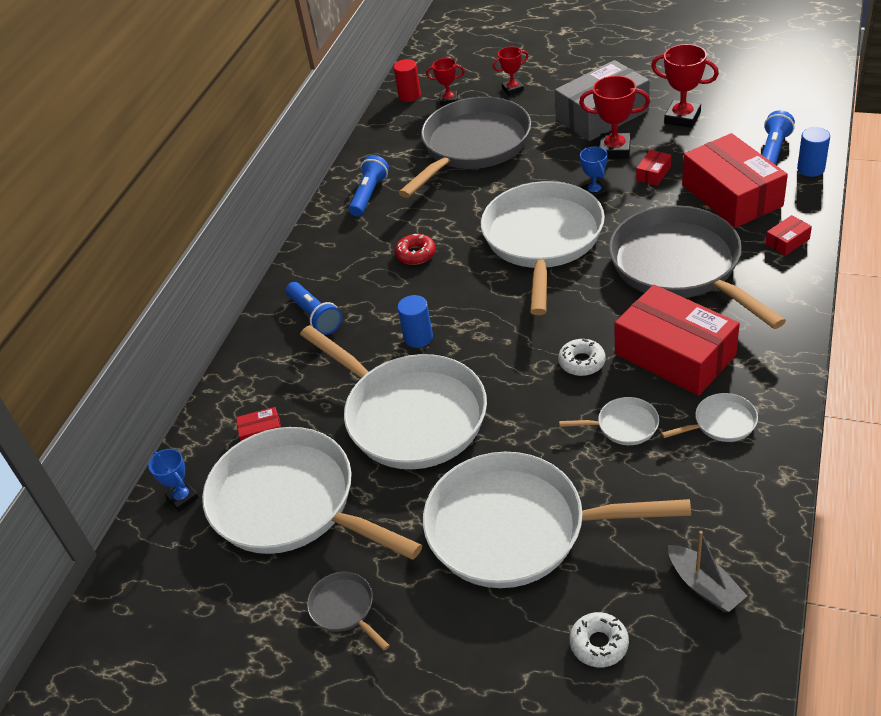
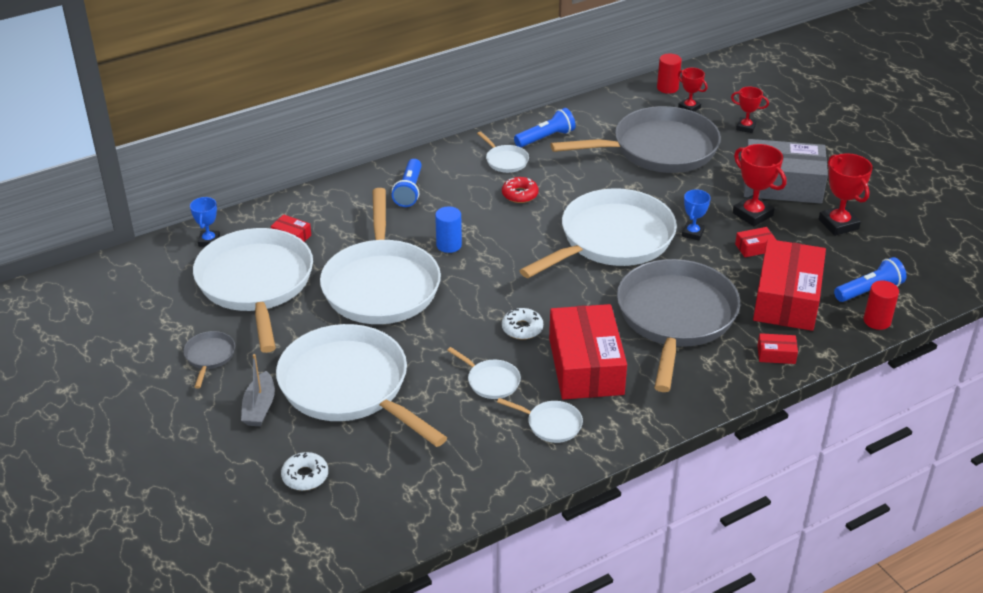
camera: 35 degrees right, 5 degrees down
grey boat [668,531,747,612] -> grey boat moved to [241,354,275,426]
blue cylinder [797,127,830,177] -> red cylinder [863,280,899,330]
none -> white pan [477,131,529,173]

